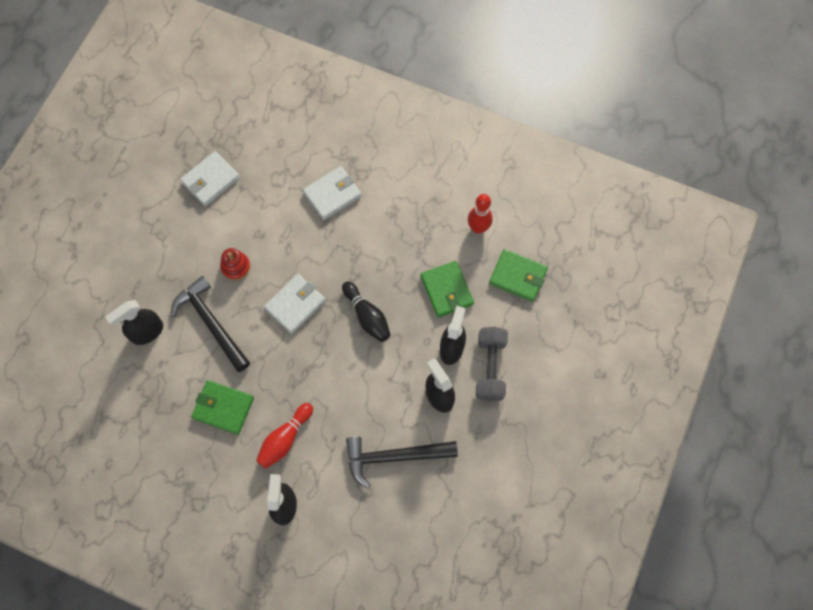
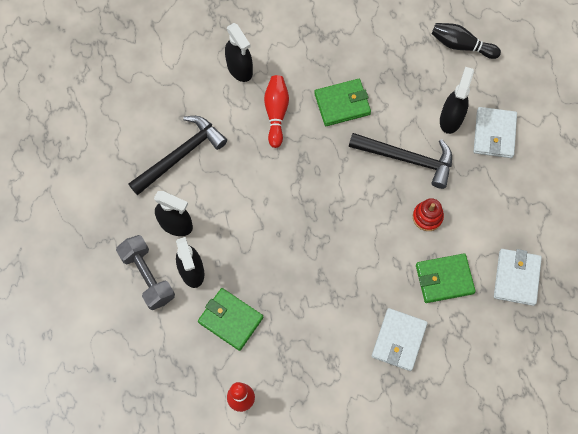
camera: 145 degrees right, 0 degrees up
white wallet [264,274,326,334] -> white wallet moved to [474,107,517,158]
black bowling pin [342,282,391,342] -> black bowling pin moved to [432,23,501,59]
green wallet [489,249,548,302] -> green wallet moved to [416,254,476,303]

